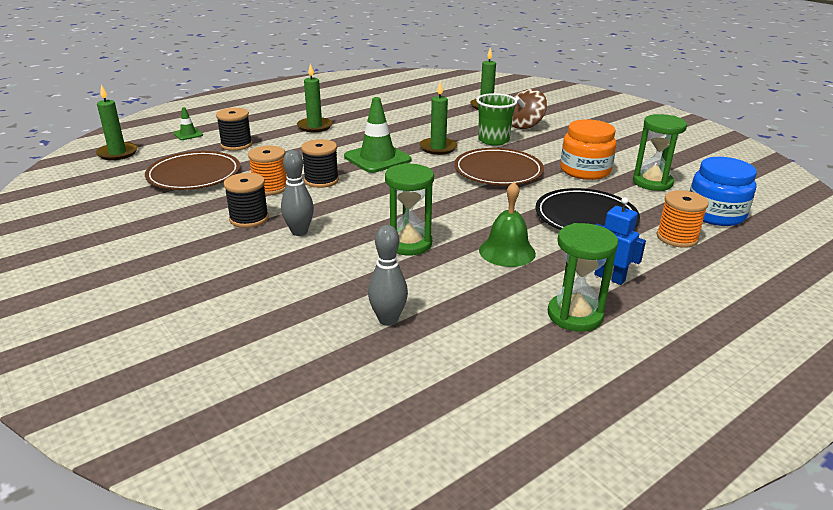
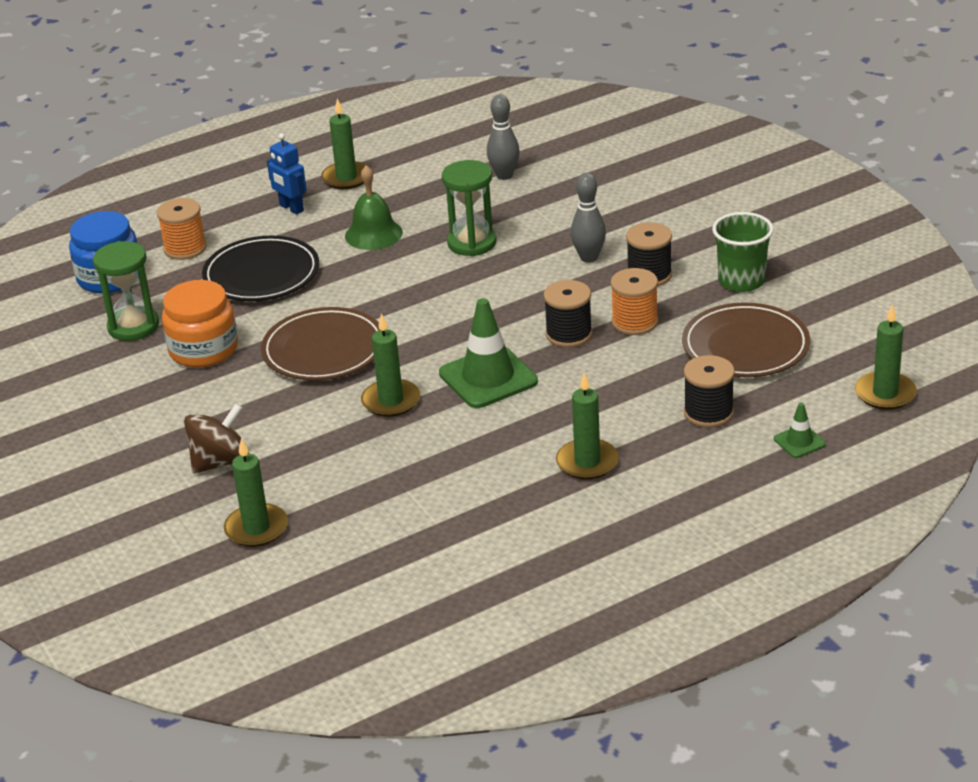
camera: 170 degrees left, 5 degrees up
green cup [476,93,517,146] -> green cup moved to [712,212,774,292]
green hourglass [548,223,618,332] -> green candle [321,99,369,189]

